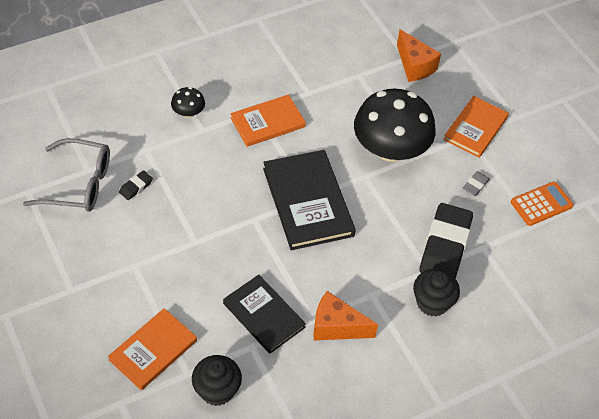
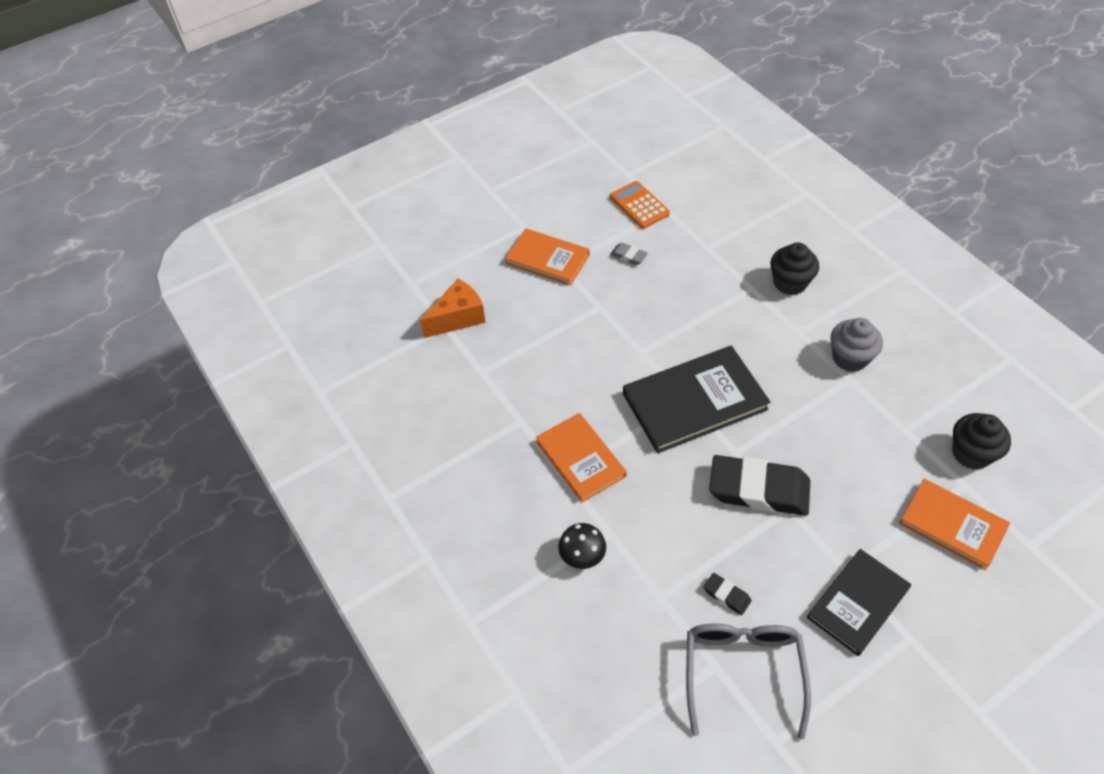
camera: 90 degrees left, 0 degrees up
black book [223,275,306,354] -> black book moved to [807,549,911,656]
orange cheese [314,291,378,340] -> grey cupcake [830,318,883,372]
black mushroom [354,89,436,162] -> none
black eraser [419,203,473,278] -> black eraser moved to [709,455,810,516]

